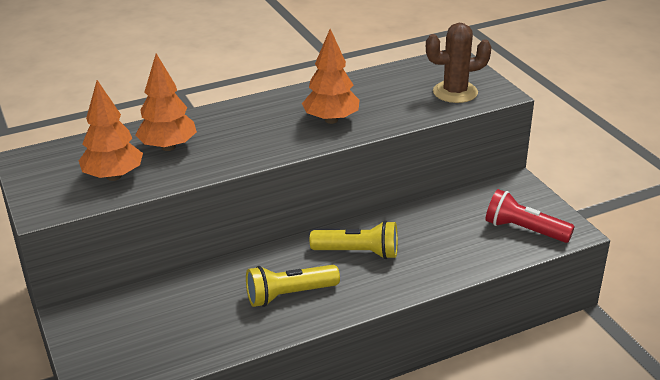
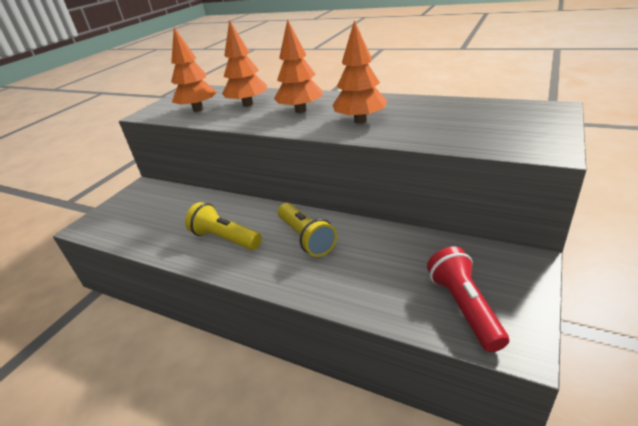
camera: 55 degrees right, 0 degrees up
brown cactus [426,23,492,103] -> none
none -> orange tree [274,19,323,113]

